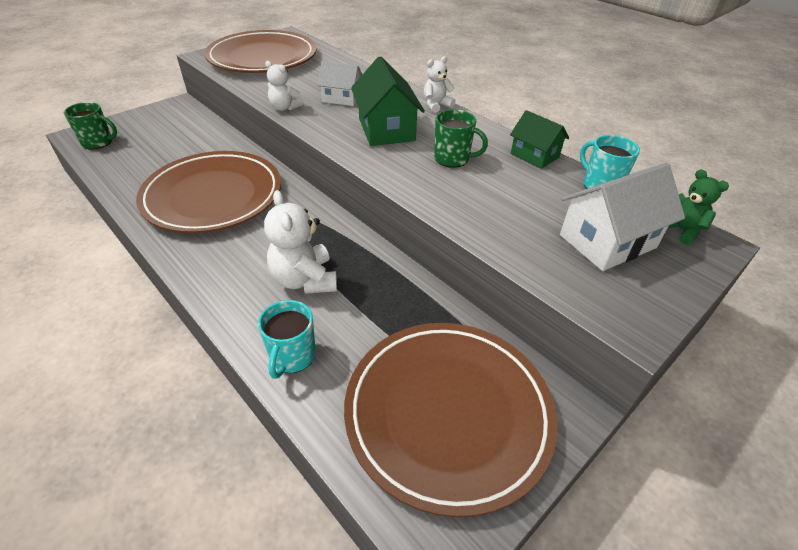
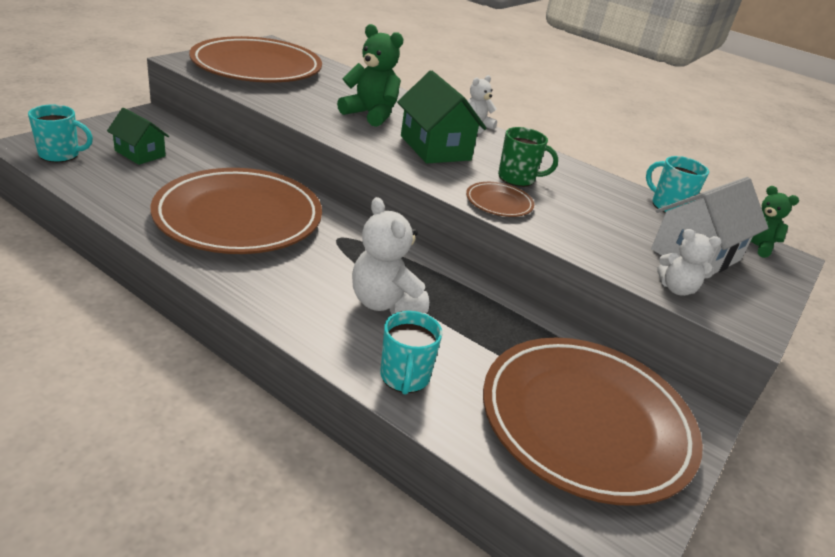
camera: 15 degrees left, 10 degrees down
green mug [64,102,117,150] -> turquoise mug [28,105,93,162]
white teddy bear [265,61,304,111] -> white teddy bear moved to [657,229,722,296]
white house [317,61,363,106] -> green teddy bear [337,24,404,127]
green house [510,110,569,169] -> green house moved to [107,108,169,165]
none -> brown plate [466,182,534,217]

